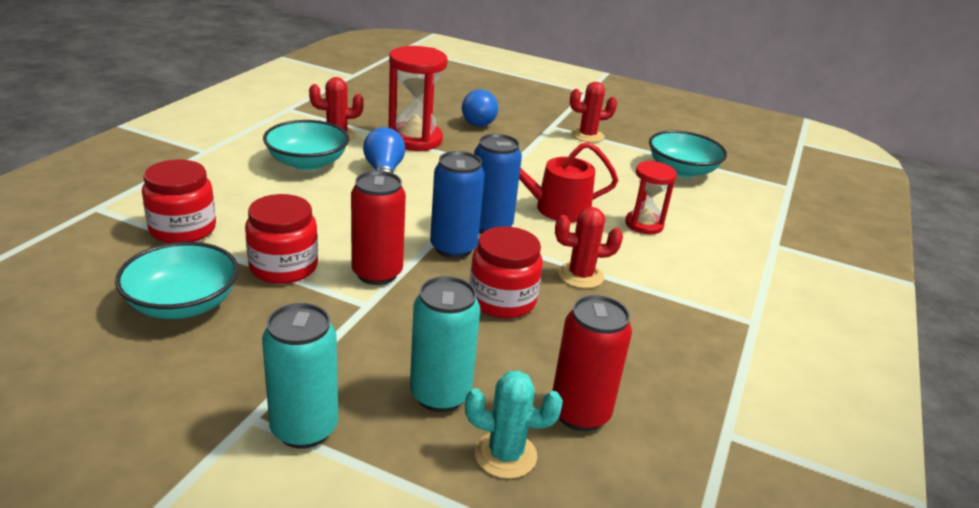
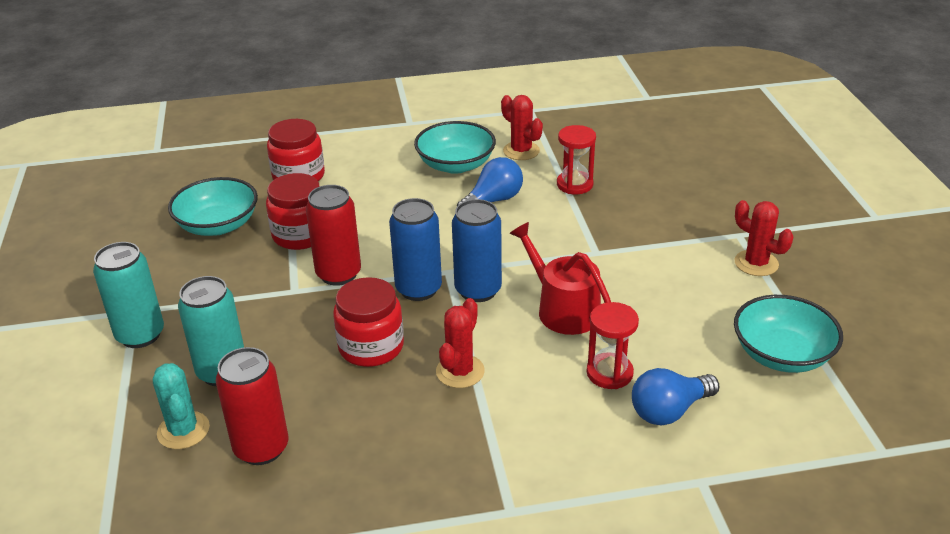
camera: 60 degrees right, 5 degrees up
red hourglass [388,46,448,151] -> red hourglass [557,125,596,194], size x0.61
blue light bulb [462,89,498,127] -> blue light bulb moved to [632,368,719,425]
red cactus [555,207,623,288] -> red cactus turned 60 degrees clockwise [436,298,485,388]

